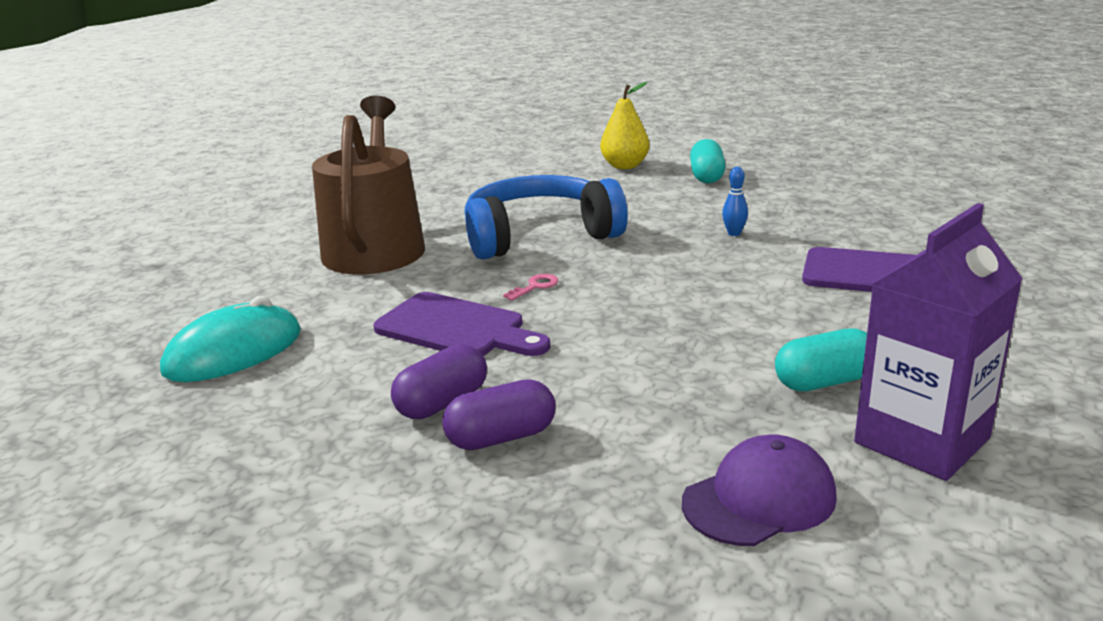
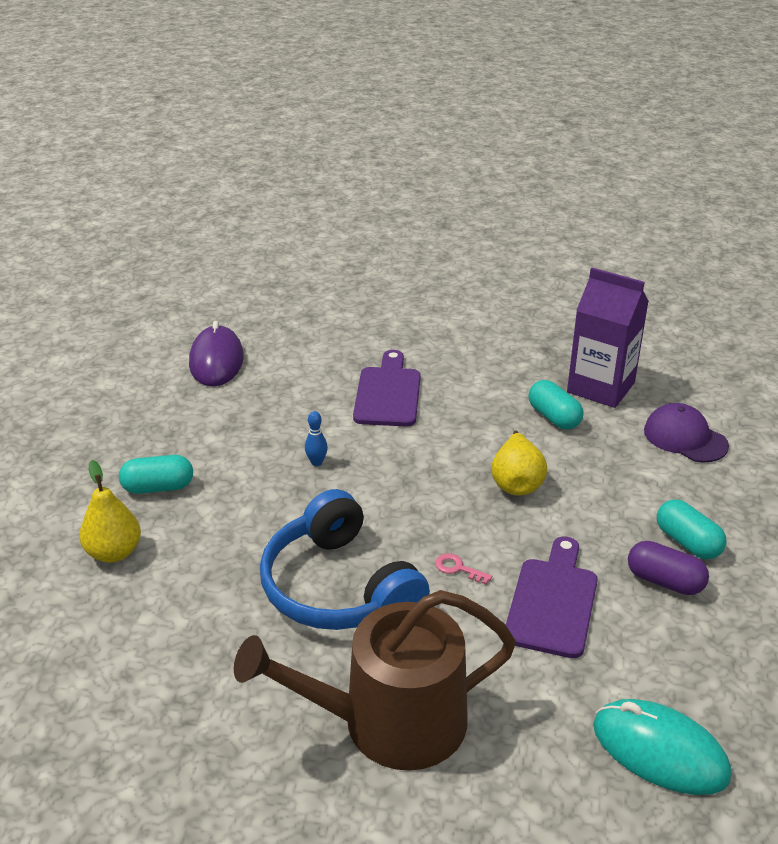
camera: 105 degrees left, 10 degrees up
purple capsule [442,379,556,450] -> turquoise capsule [657,499,727,559]
none -> purple mouse [189,321,244,386]
none -> yellow pear [491,431,547,495]

